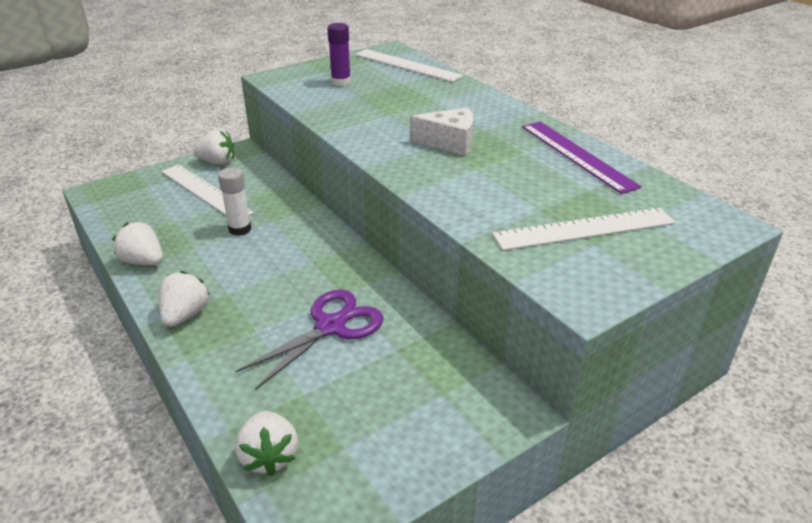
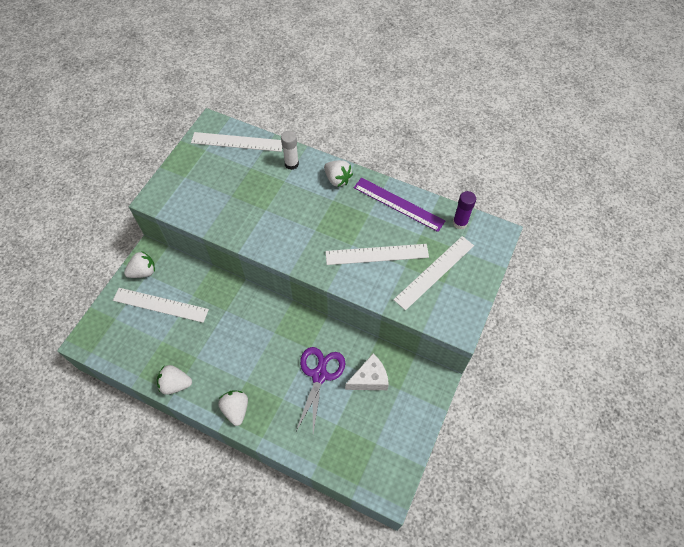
camera: 30 degrees left, 25 degrees up
white glue stick [218,167,252,236] -> white glue stick moved to [281,131,299,170]
white strawberry [235,411,298,476] -> white strawberry moved to [324,160,353,187]
purple glue stick [327,23,351,86] -> purple glue stick moved to [453,191,476,229]
white cheese [410,107,473,156] -> white cheese moved to [345,354,389,390]
none -> white ruler [326,244,429,265]

